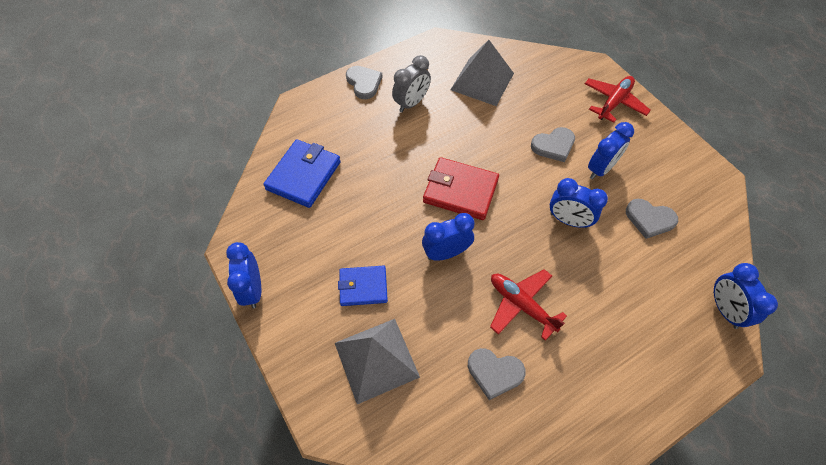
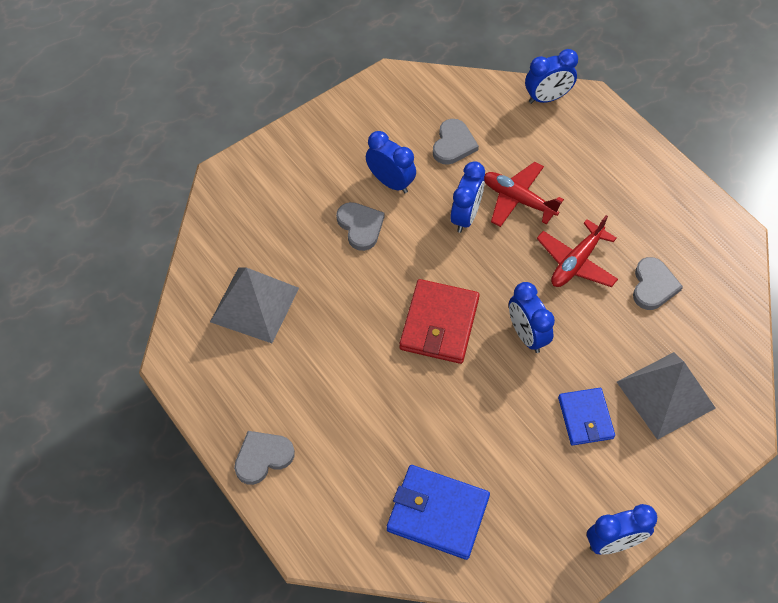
camera: 95 degrees left, 0 degrees up
grey clock [392,55,431,112] -> none
red plane [585,76,651,123] -> red plane moved to [484,162,564,227]

